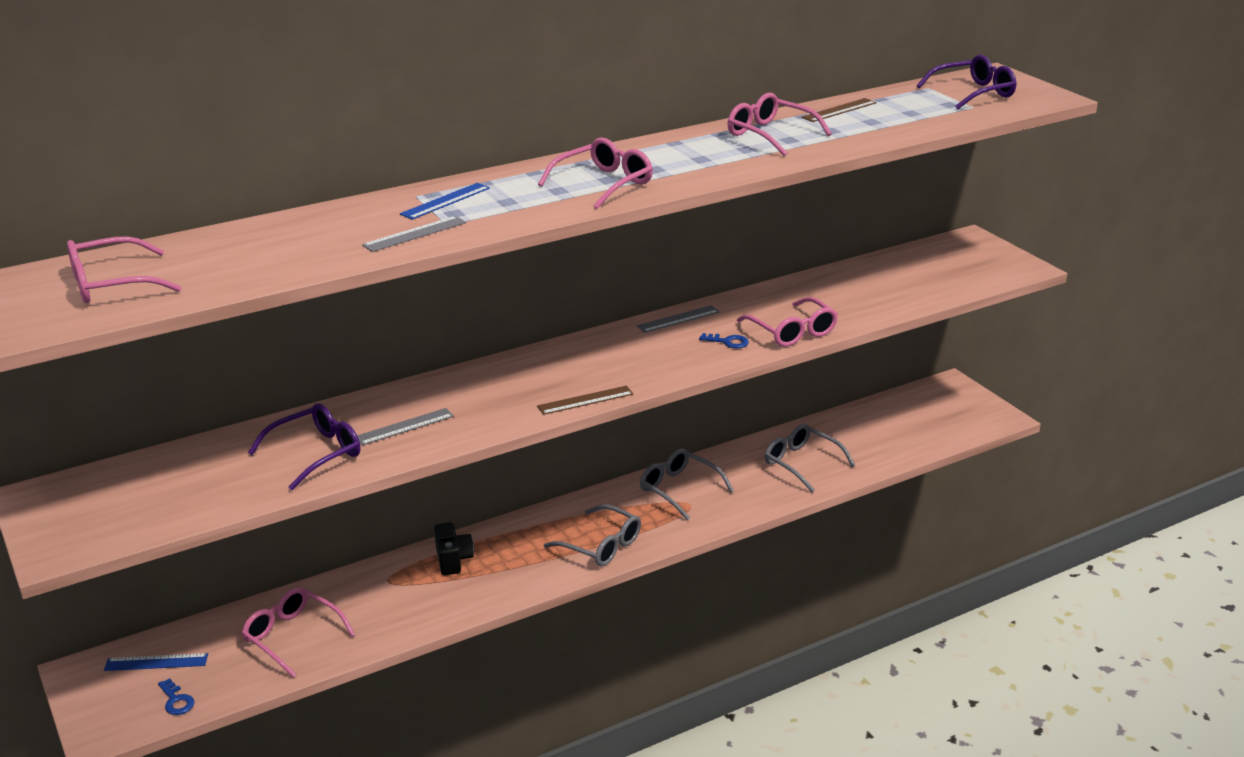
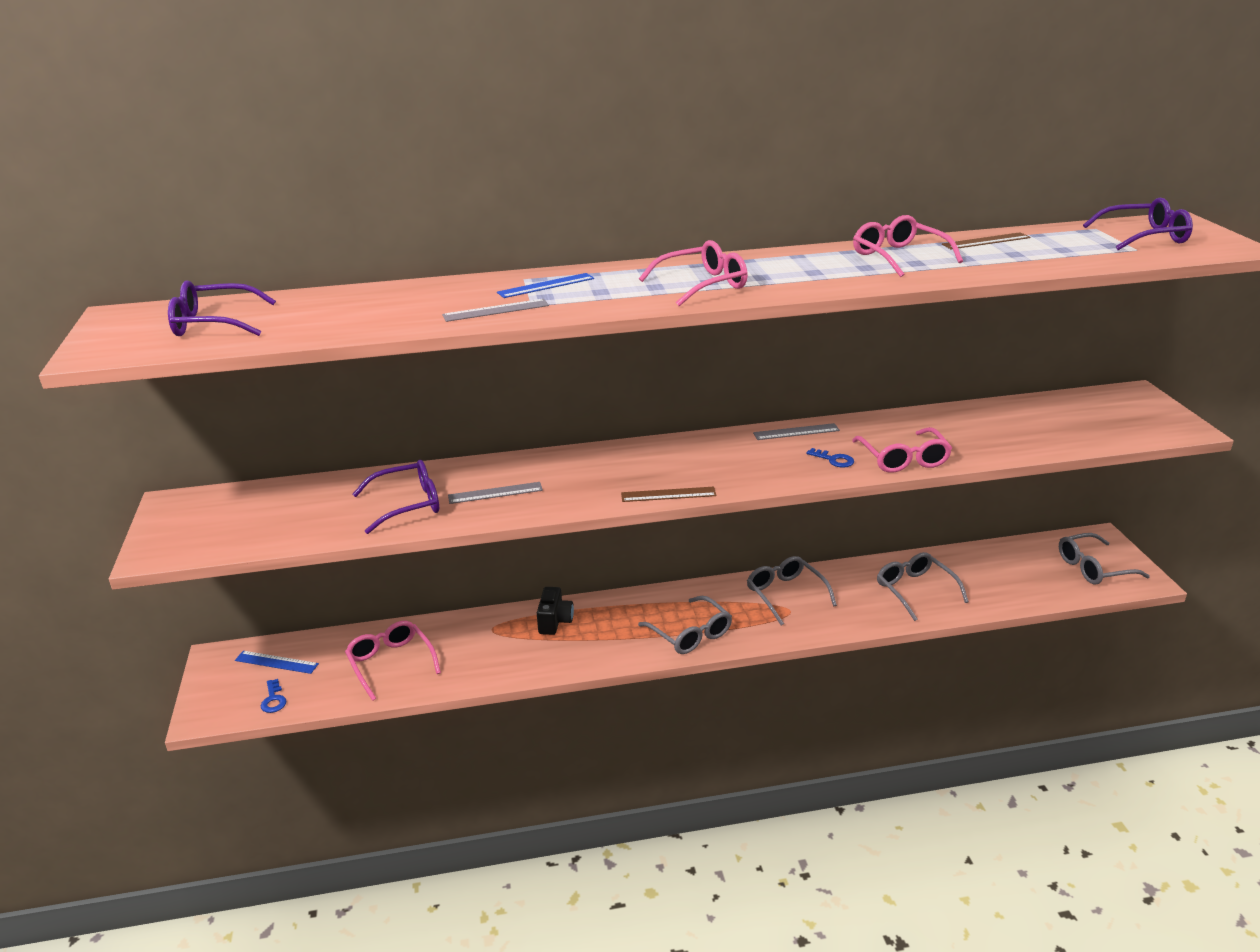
camera: 20 degrees right, 0 degrees up
pink glasses [67,236,181,303] -> purple glasses [168,280,276,336]
none -> grey glasses [1059,533,1150,585]

